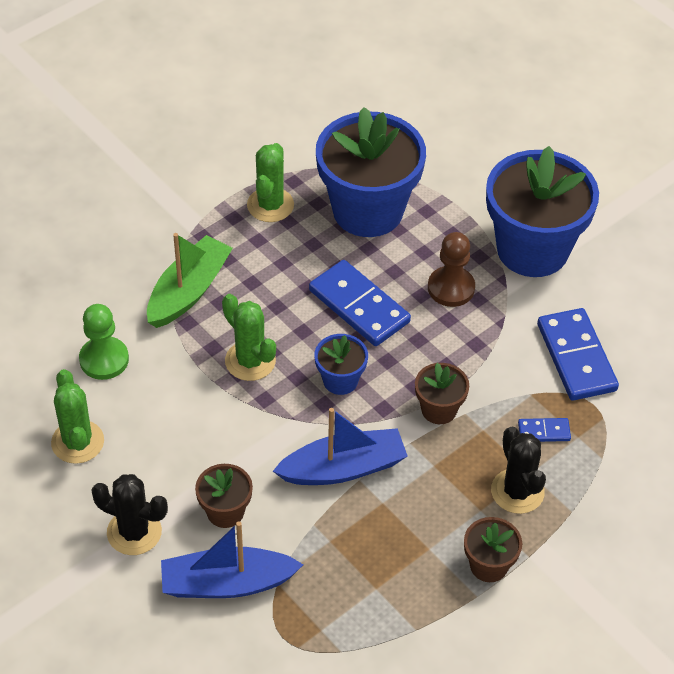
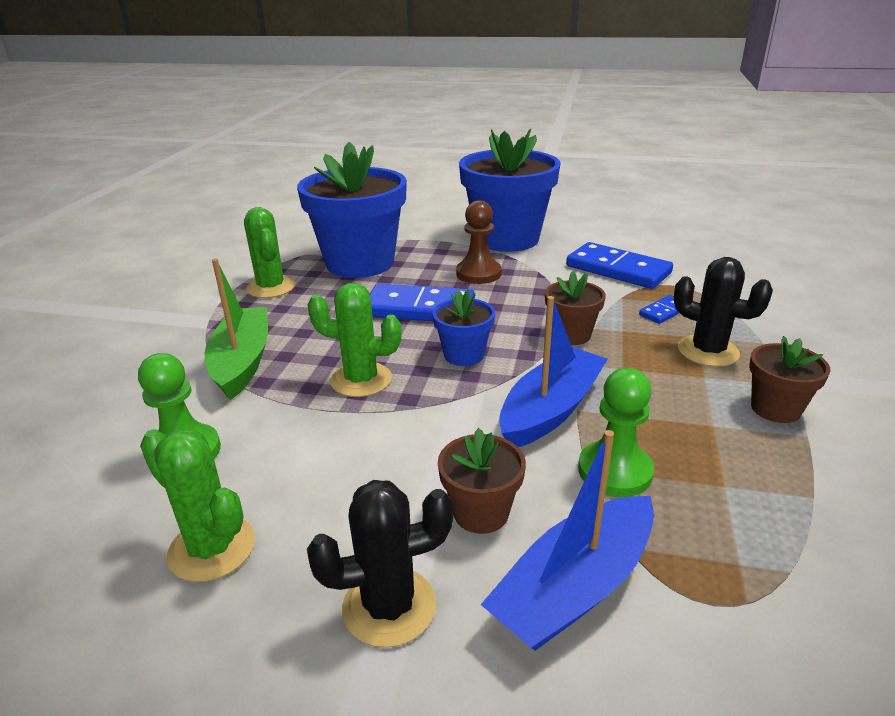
camera: 35 degrees left, 20 degrees down
none -> green pawn [578,368,654,497]

